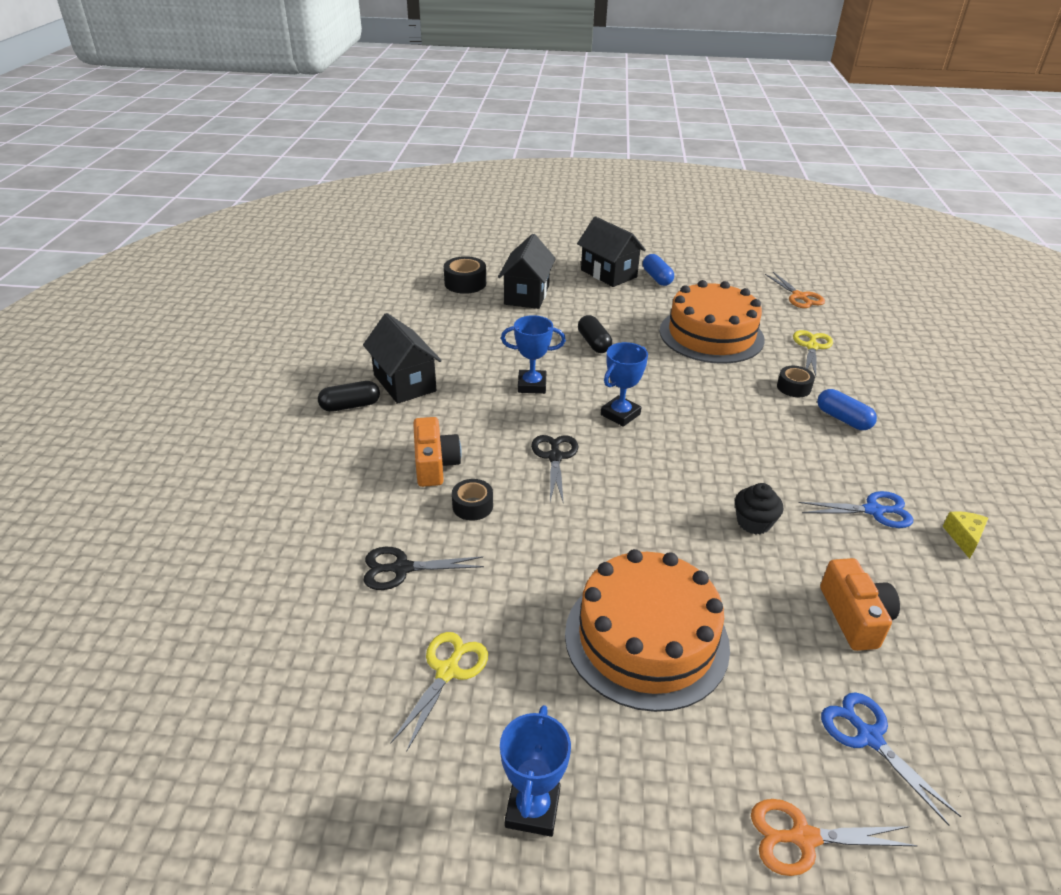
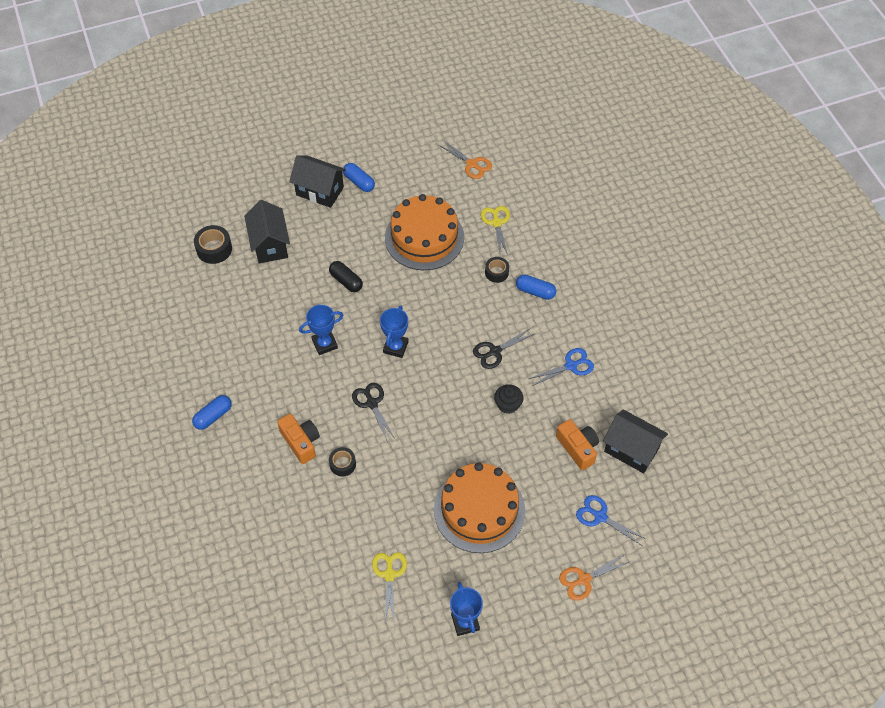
camera: 25 degrees left, 20 degrees up
black capsule [318,381,380,412] -> blue capsule [192,395,232,430]
black house [363,313,442,404] -> black house moved to [603,409,668,473]
black scissors [363,547,484,590] -> black scissors moved to [473,328,536,369]
yellow cheese [943,511,988,559] -> none

